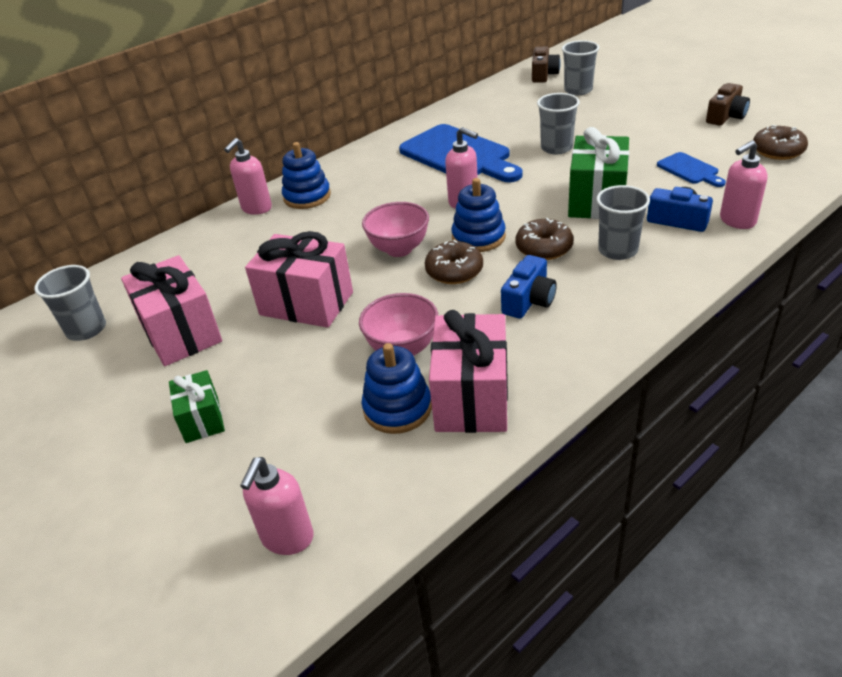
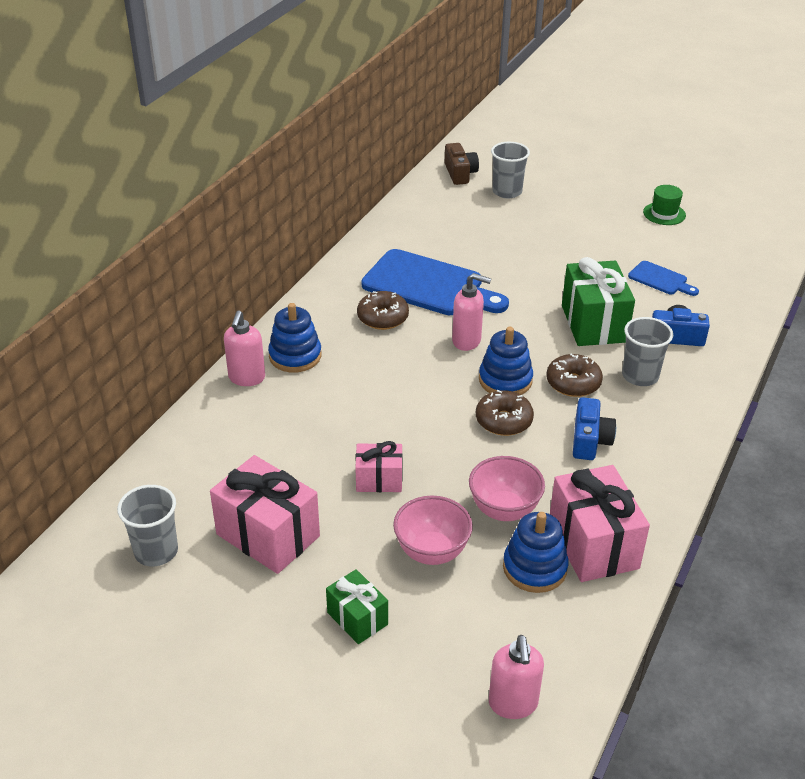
camera: 25 degrees left, 0 degrees up
pink gift [245,231,353,328] -> pink gift [355,441,403,492], size x0.57
pink bowl [362,202,429,257] -> pink bowl moved to [393,496,473,565]
grey cup [537,93,580,154] -> none
brown camera [706,83,750,126] -> green hat [643,185,686,225]
pink soap dispenser [720,140,768,229] -> none
brown donut [753,125,808,160] -> brown donut moved to [357,291,409,330]

